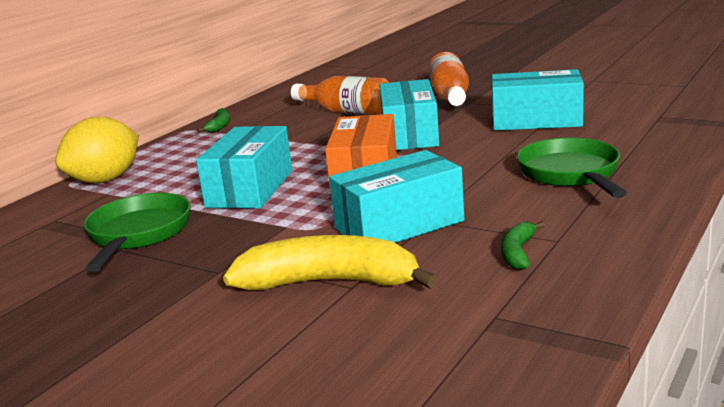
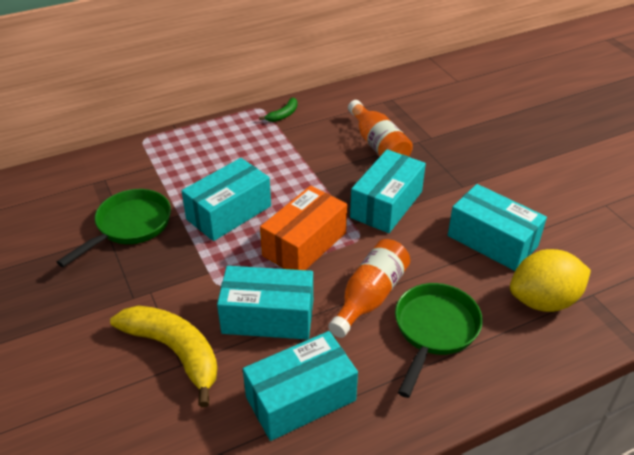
camera: 30 degrees right, 20 degrees up
yellow lemon [55,117,139,183] -> yellow lemon moved to [510,249,591,312]
orange bottle [428,52,469,106] -> orange bottle moved to [328,239,410,338]
green banana [501,221,545,270] -> turquoise box [243,331,358,441]

